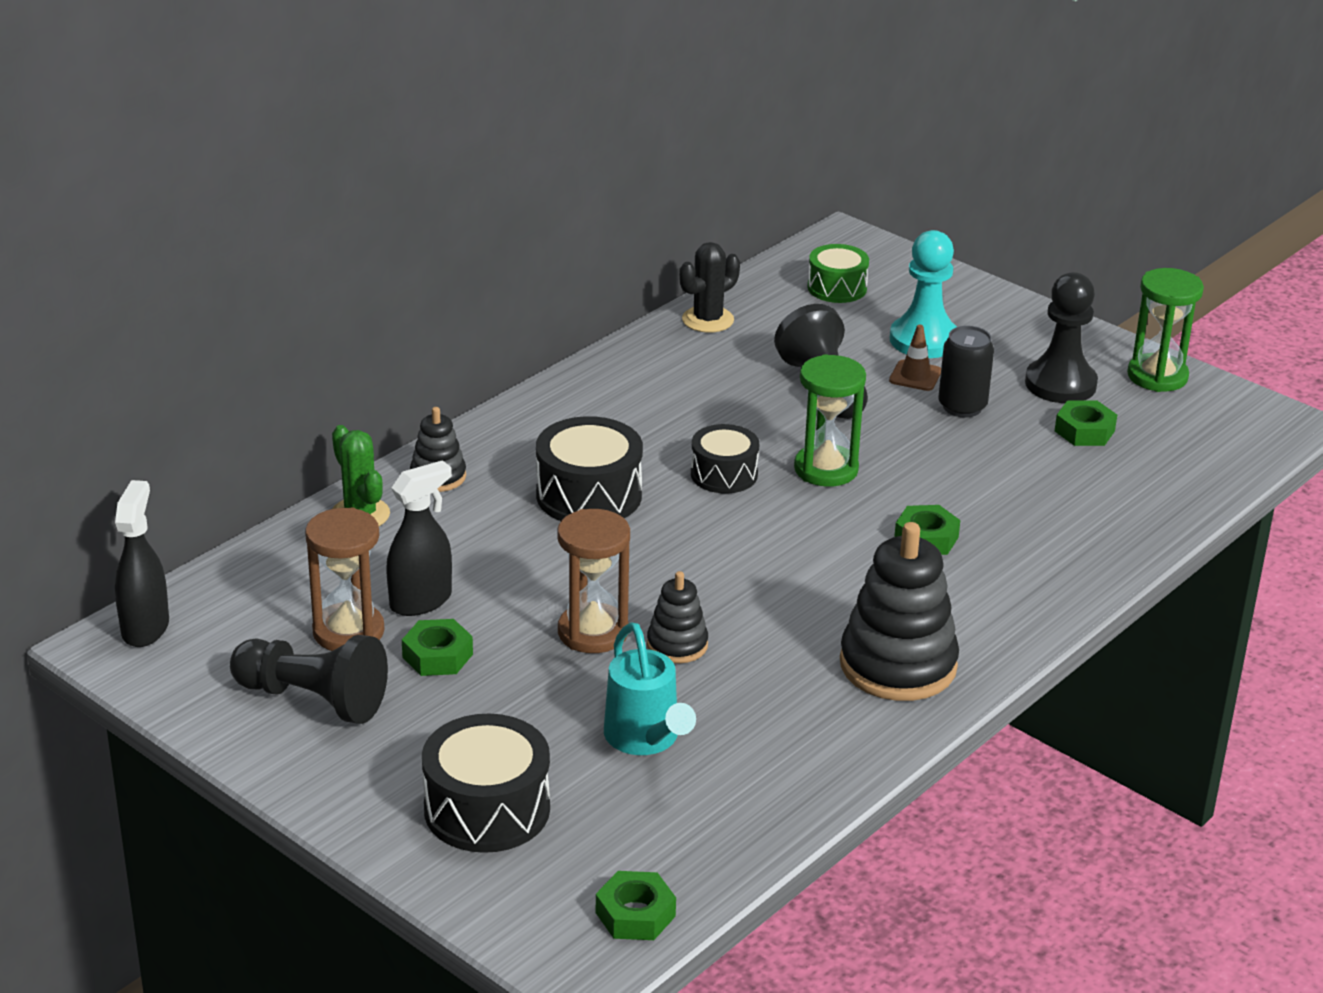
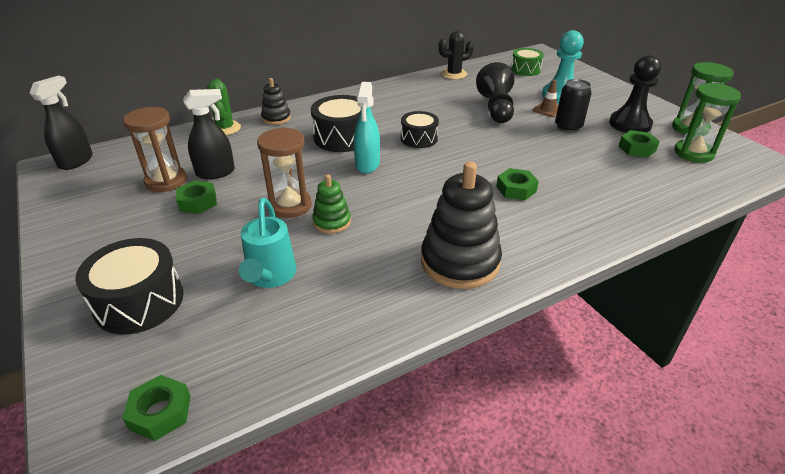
camera: 20 degrees right, 5 degrees up
black pawn [230,635,388,724] -> none
black stacking toy [647,571,708,663] -> green stacking toy [312,175,351,234]
green hourglass [794,354,866,487] -> green hourglass moved to [674,83,741,163]
none -> turquoise spray bottle [354,82,380,173]

